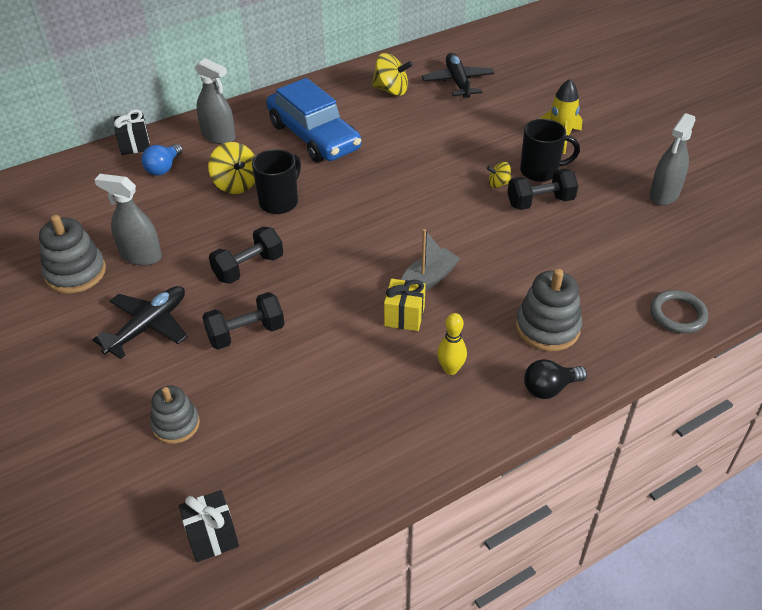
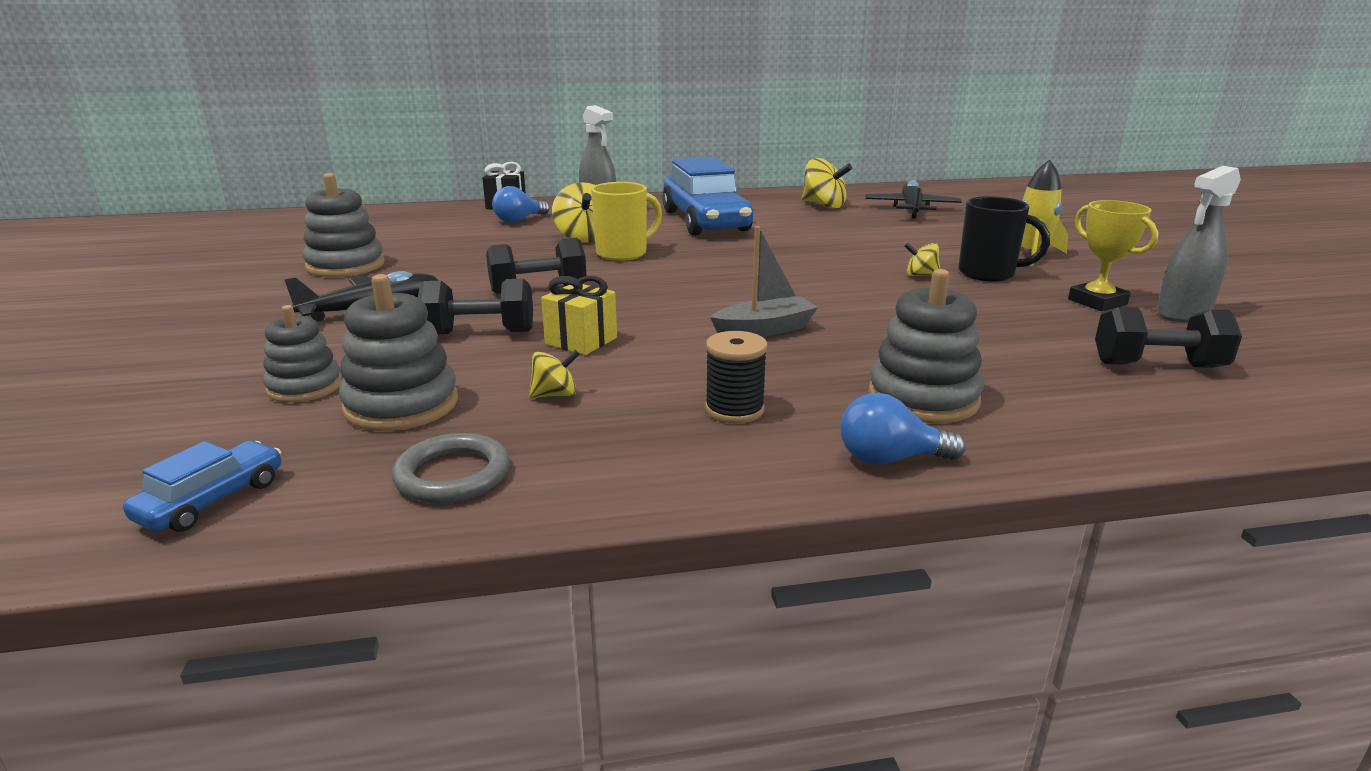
camera: 20 degrees right, 20 degrees down
grey spray bottle [94,174,162,266] -> none
black gift [179,490,239,562] -> blue car [123,441,281,532]
black mug [252,149,301,214] -> yellow mug [591,182,662,261]
yellow gift [384,279,426,331] -> yellow gift moved to [541,276,617,355]
yellow bowling pin [437,313,467,375] -> black spool [705,331,768,423]
black dumbbell [507,169,578,210] -> black dumbbell moved to [1095,307,1242,368]
black light bulb [524,359,587,399] -> blue light bulb [841,393,966,465]
grey ring [650,290,708,333] -> grey ring moved to [392,433,510,503]
none -> grey stacking toy [339,274,458,431]
none -> yellow spinning top [529,349,580,398]
none -> yellow trophy [1068,200,1158,311]

